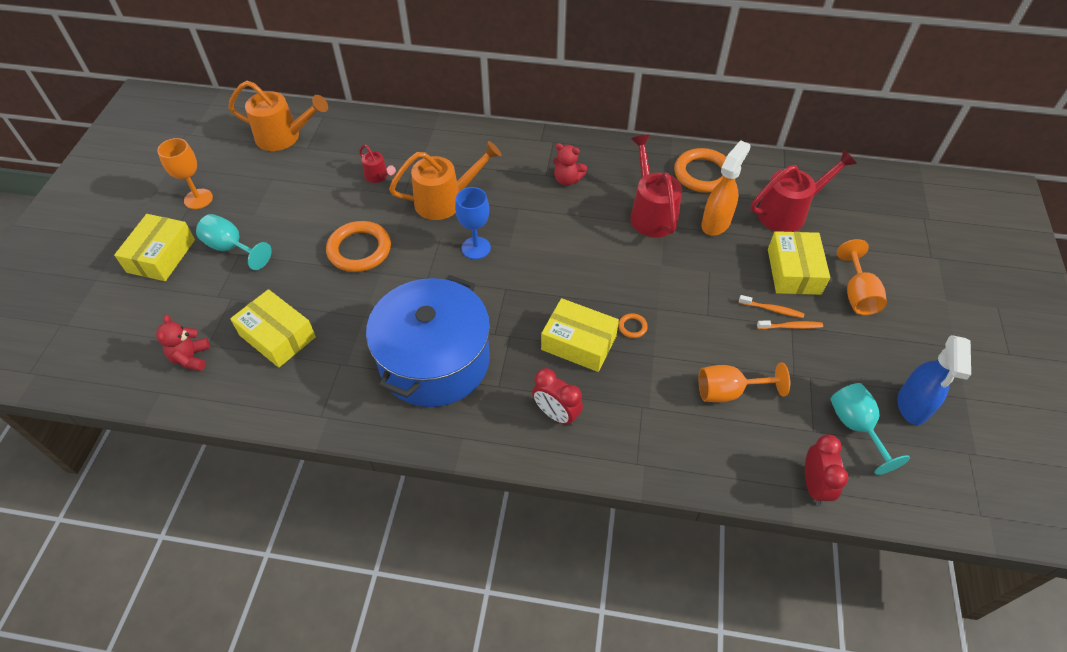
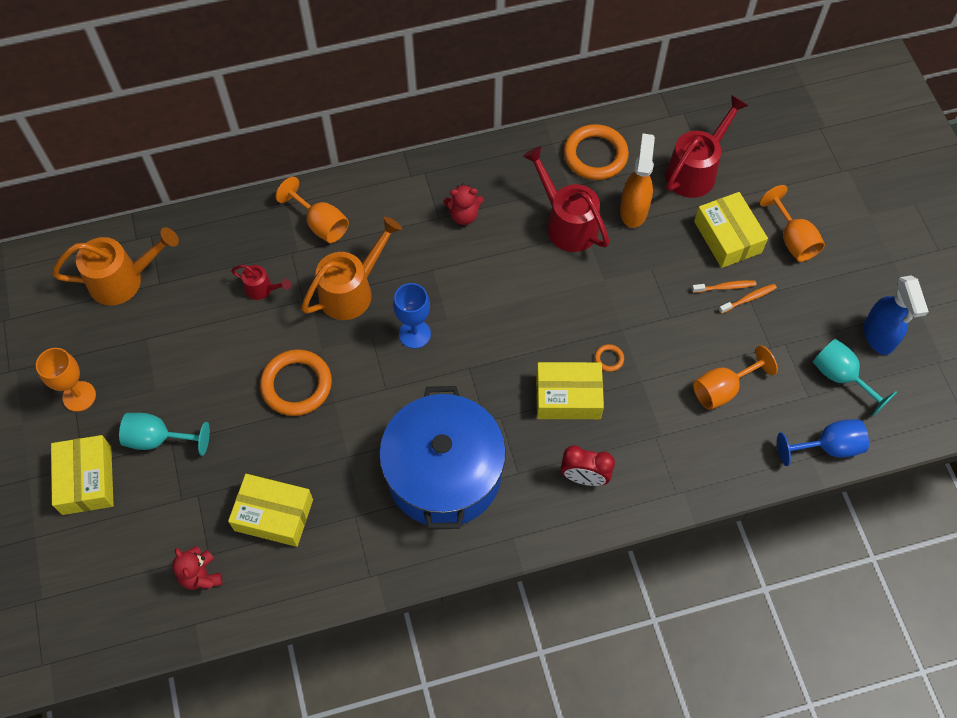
camera: 25 degrees left, 10 degrees up
red clock [805,435,848,506] -> blue goblet [777,419,869,466]
none -> orange goblet [276,177,349,243]

